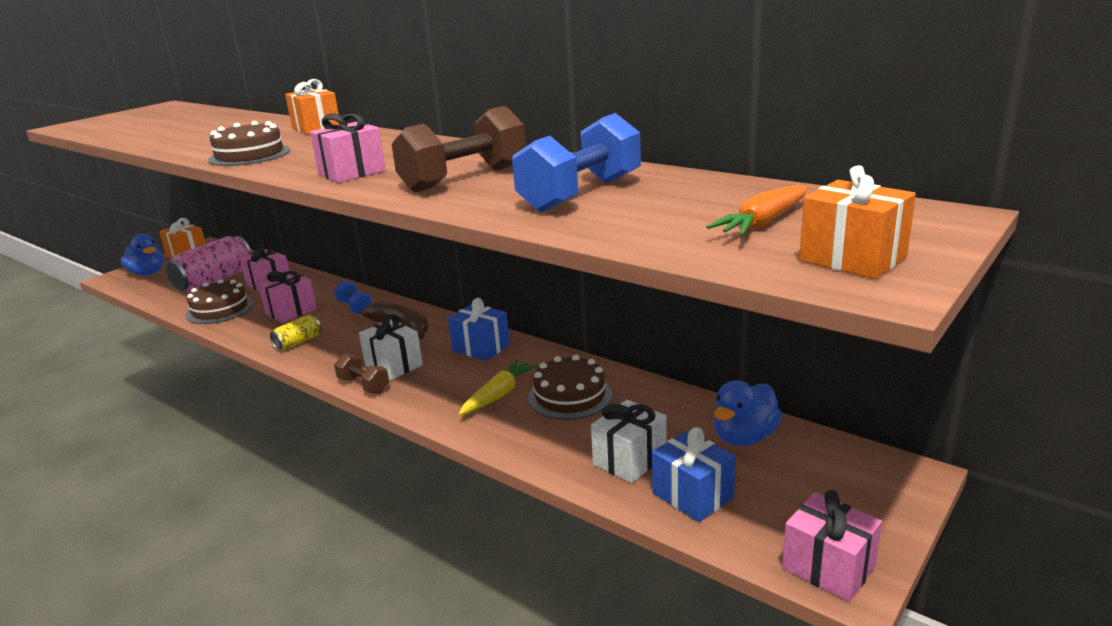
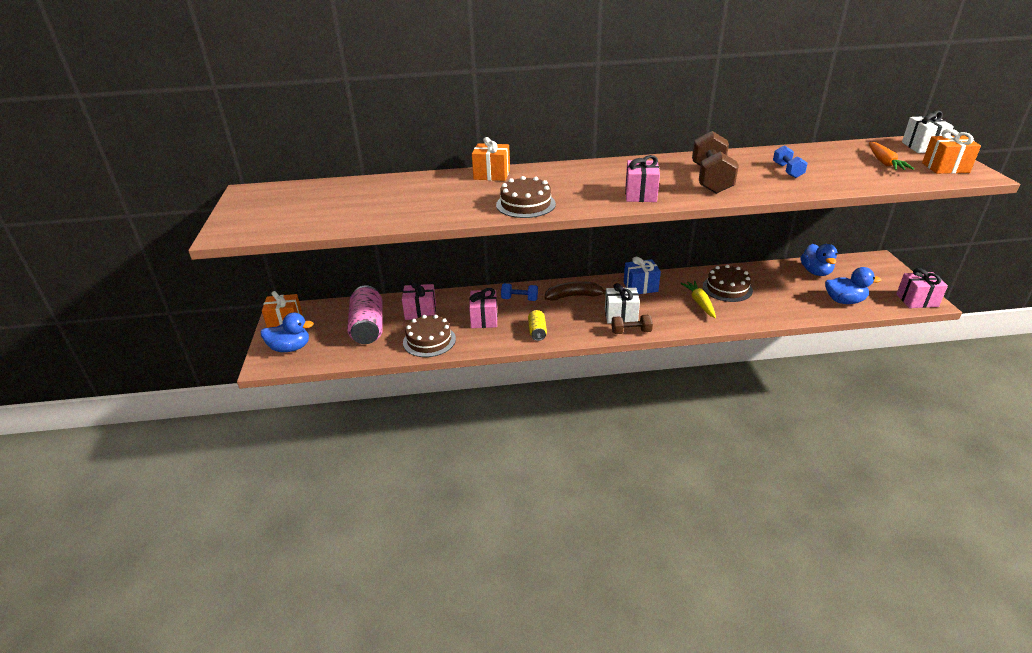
camera: 45 degrees left, 10 degrees up
blue dumbbell [512,113,641,212] -> blue dumbbell [773,145,808,178], size x0.54
white gift [591,400,667,483] -> white gift moved to [902,111,954,153]
blue gift [652,427,736,522] -> blue duck [825,267,881,304]

